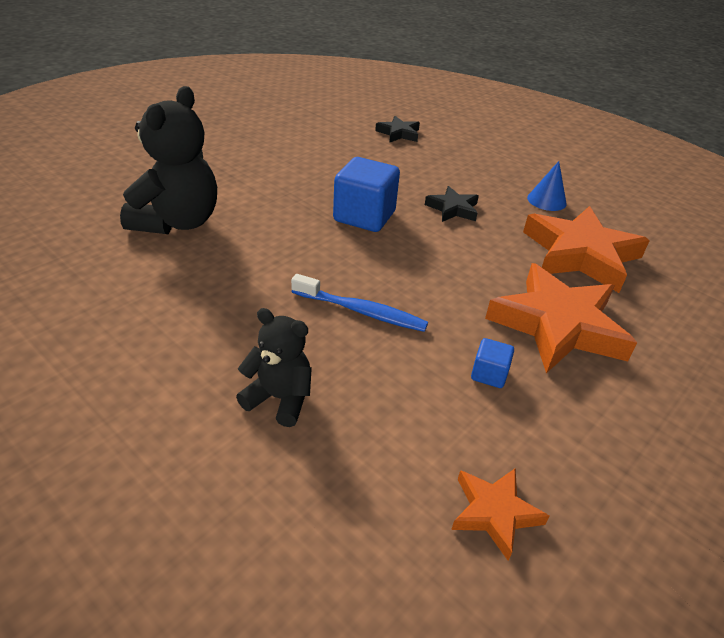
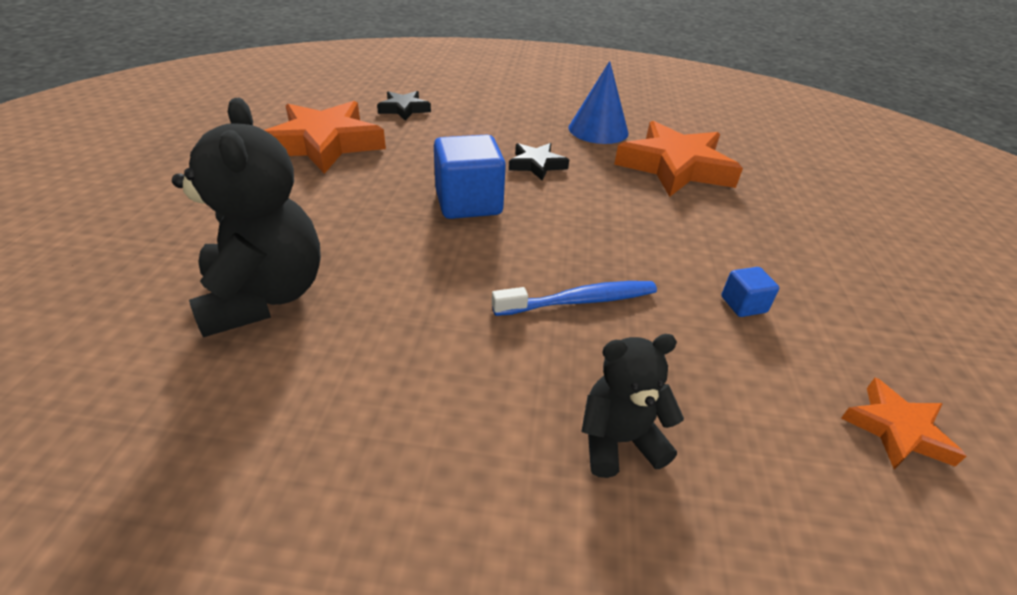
camera: 35 degrees left, 0 degrees up
orange star [485,263,637,373] -> orange star moved to [264,101,386,174]
blue cone [527,161,566,211] -> blue cone [569,61,629,144], size x1.54

